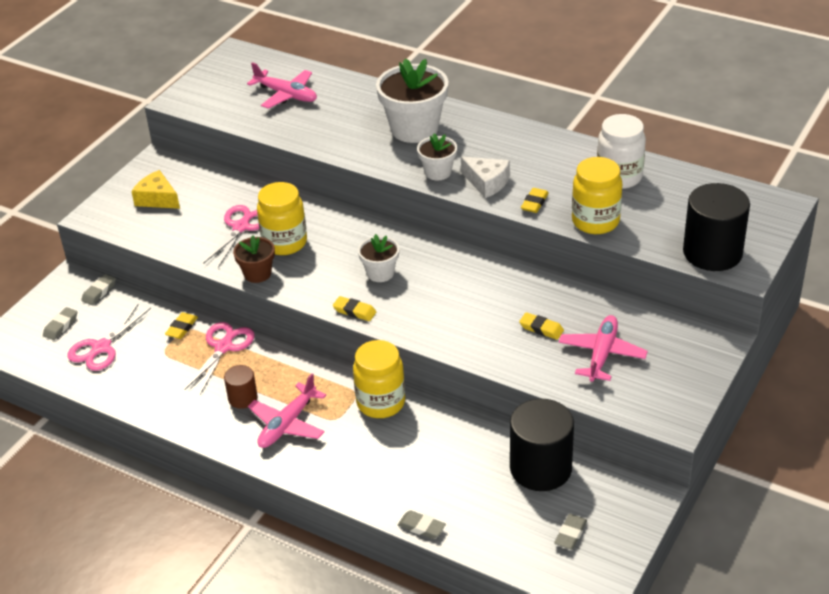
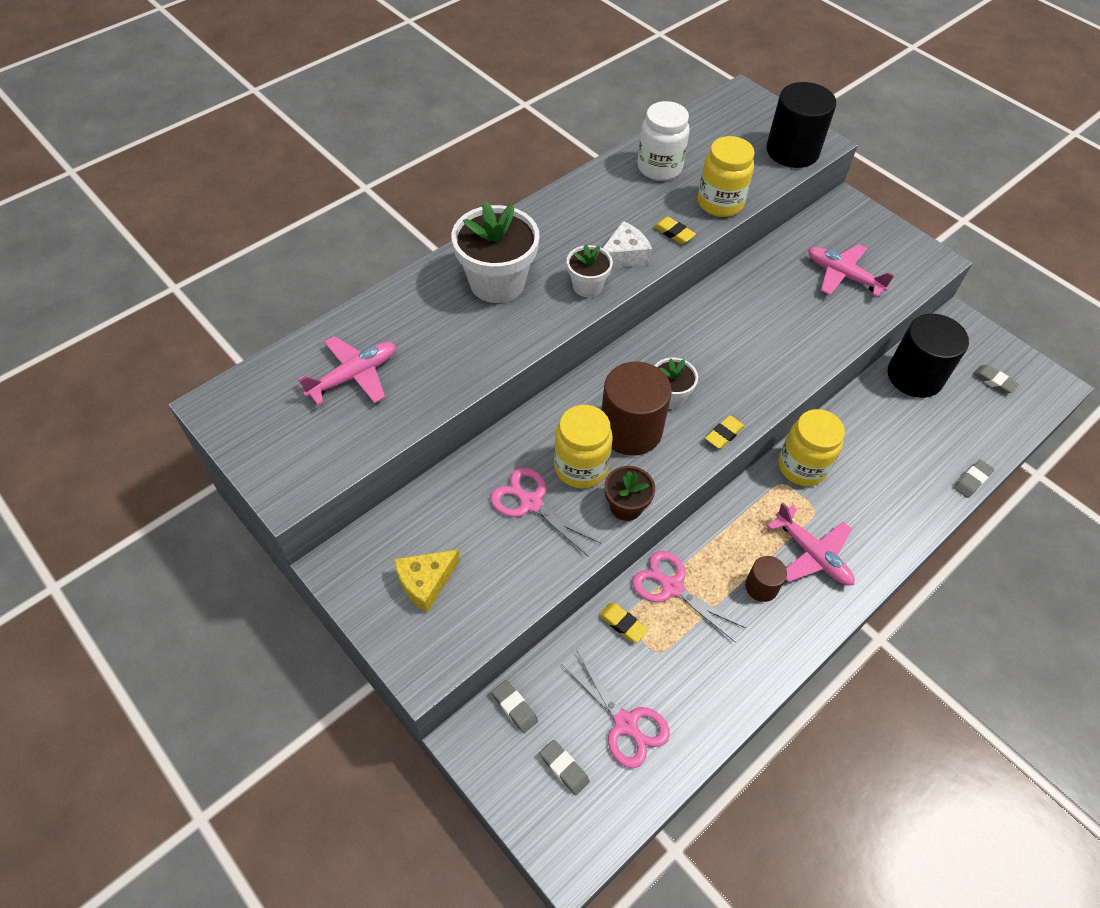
camera: 75 degrees left, 15 degrees up
yellow eraser [519,312,564,340] -> none
none -> brown cylinder [601,362,672,456]

